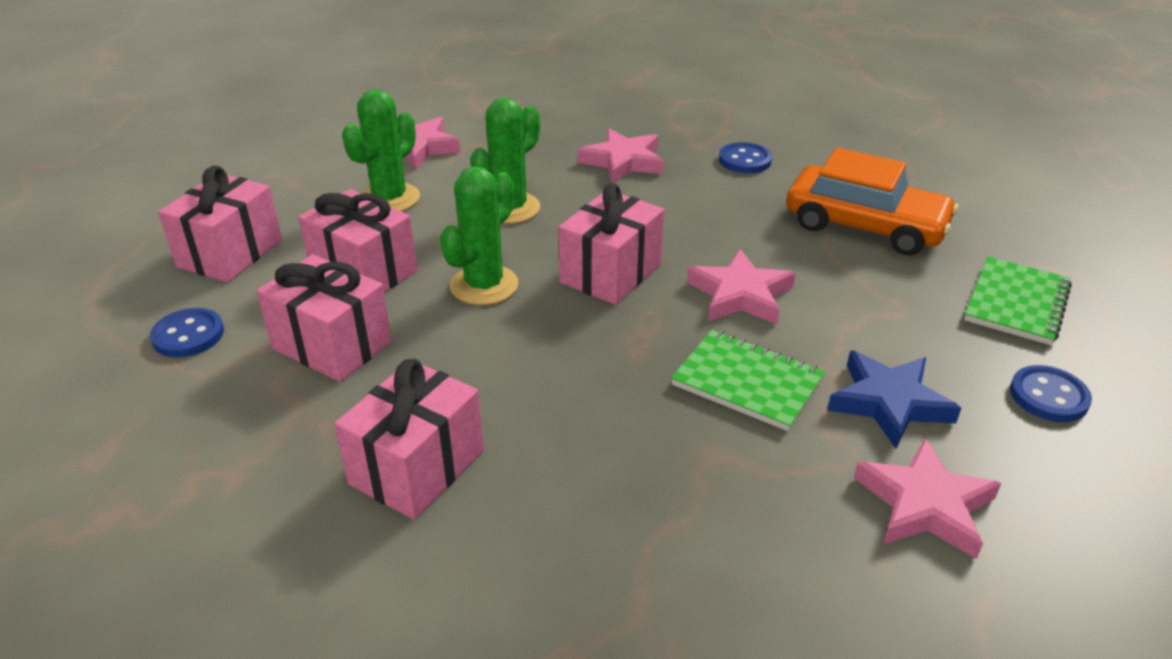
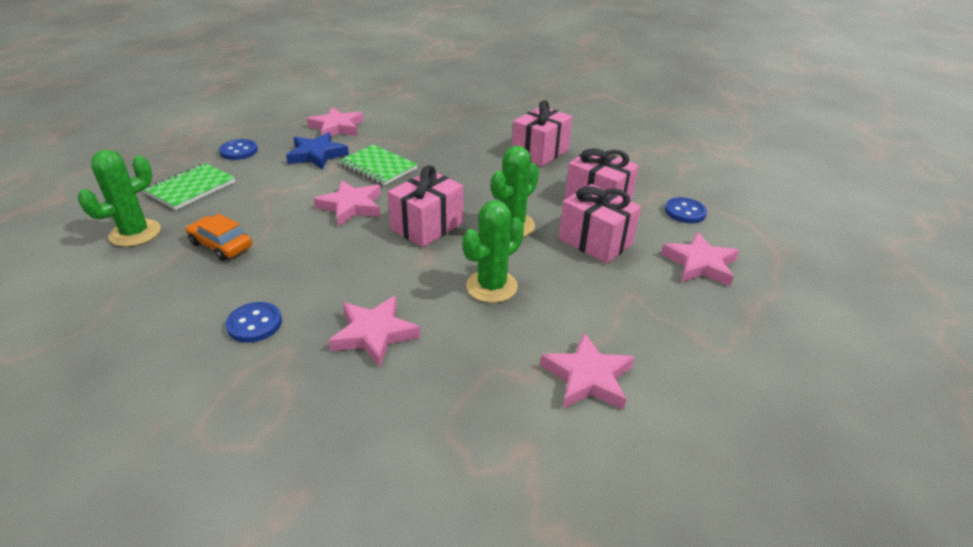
camera: 175 degrees left, 0 degrees up
pink gift [158,166,282,282] -> pink star [661,232,739,286]
green cactus [342,89,420,211] -> green cactus moved to [78,150,161,247]
orange car [786,147,958,255] -> orange car [186,214,252,261], size x0.58

